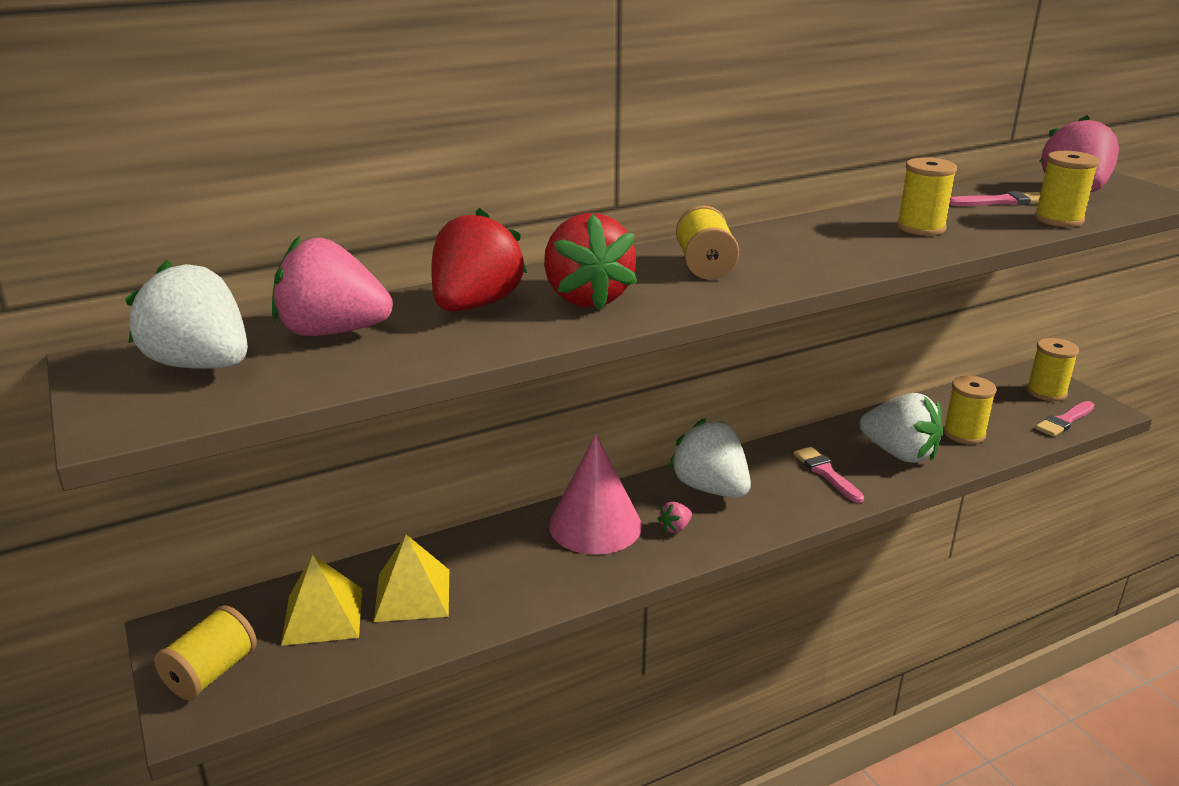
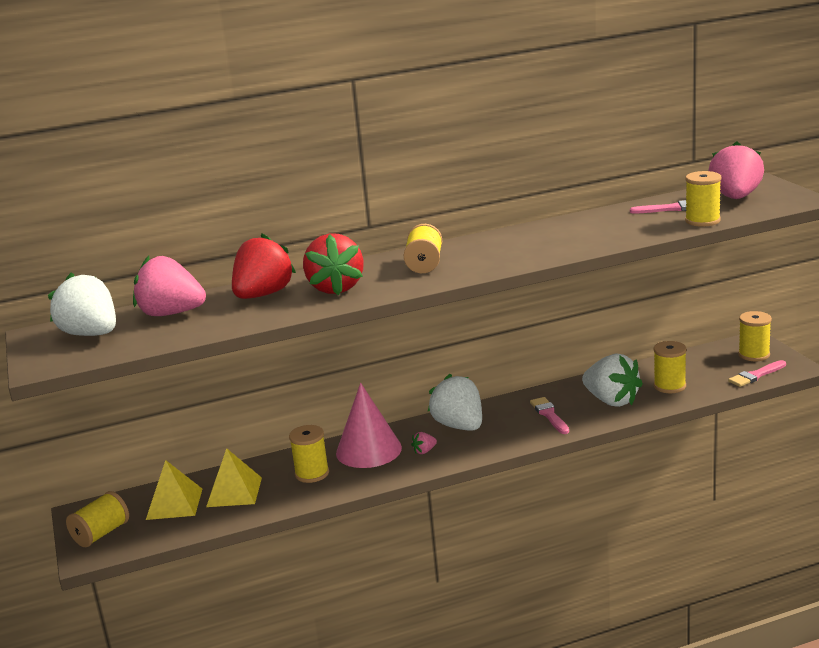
camera: 10 degrees right, 5 degrees down
yellow spool [897,157,957,236] -> yellow spool moved to [289,425,329,483]

